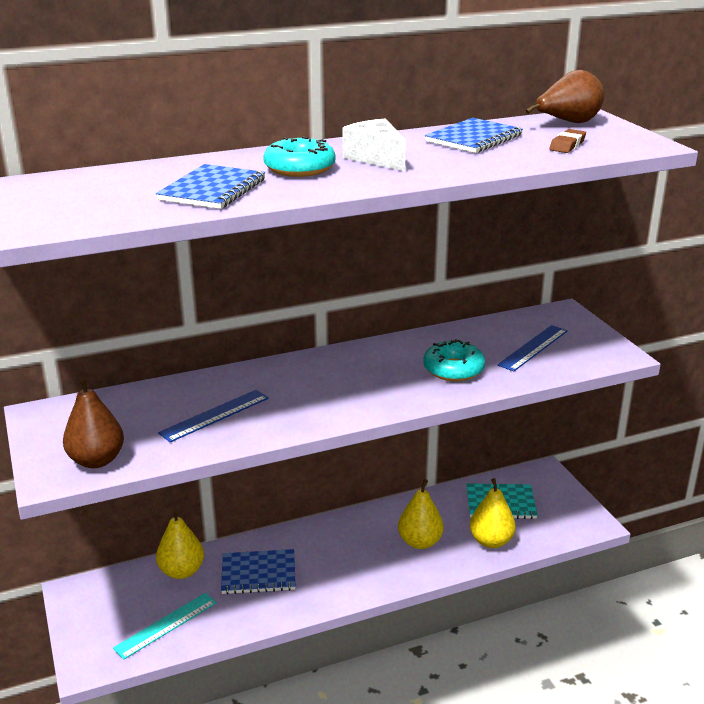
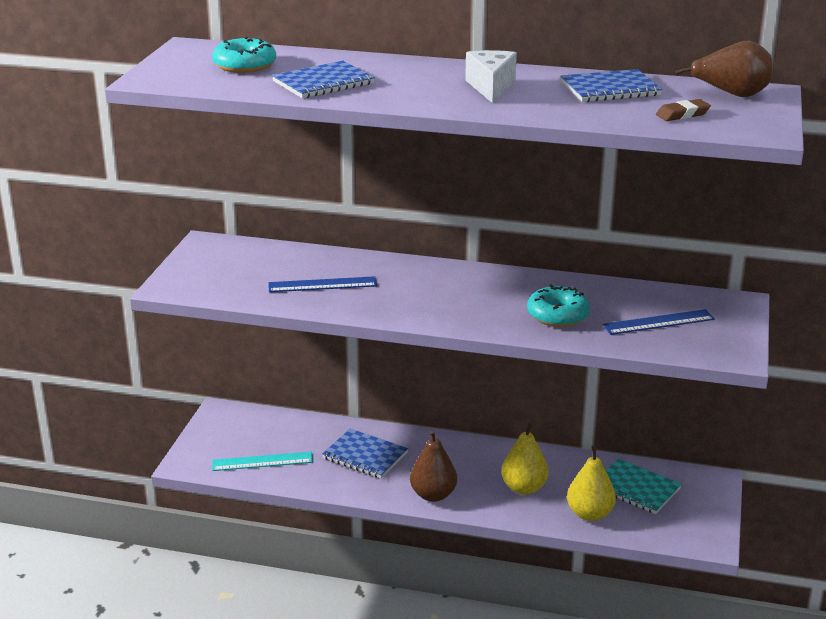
camera: 35 degrees right, 0 degrees up
brown pear [63,378,124,468] -> brown pear moved to [410,430,457,502]
yellow pear [156,509,204,579] -> none
turquoise donut [263,137,335,177] -> turquoise donut moved to [212,36,276,73]

